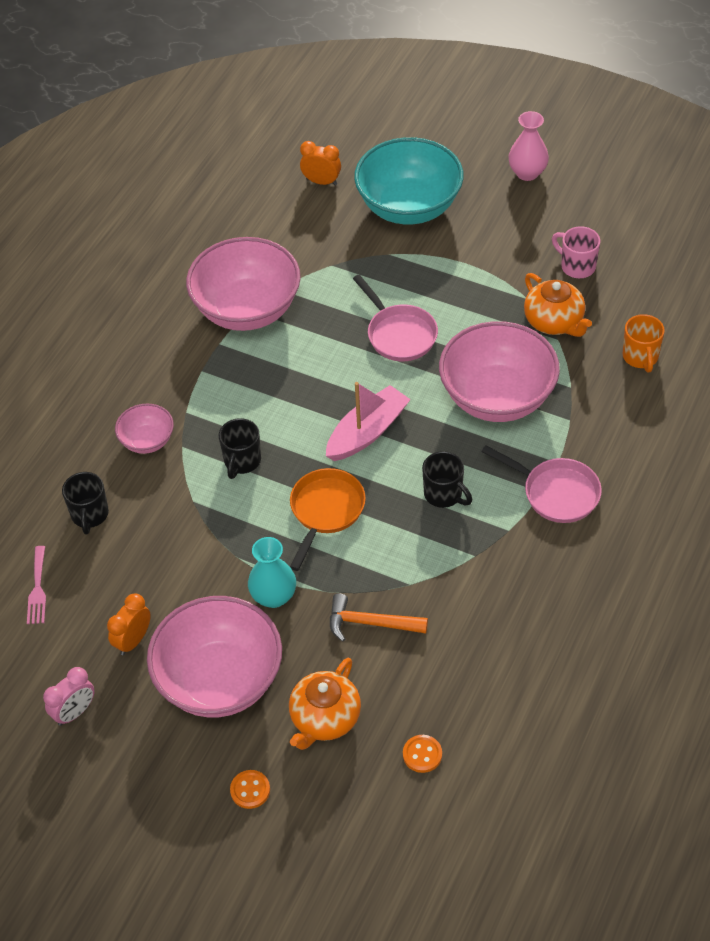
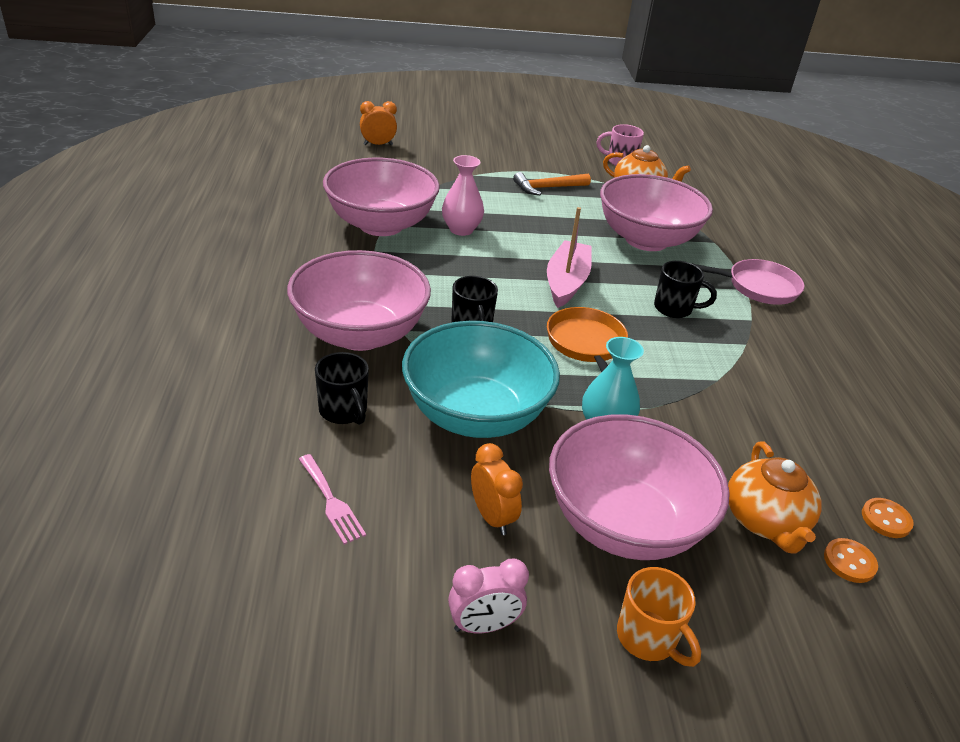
camera: 35 degrees left, 15 degrees down
pink clock [43,667,95,726] -> pink clock turned 60 degrees clockwise [448,559,529,634]
orange clock [107,594,151,655] -> orange clock turned 150 degrees clockwise [471,443,523,535]
pink bowl [115,404,174,454] -> pink bowl [287,250,431,351], size x2.05
orange button [230,770,270,809] -> orange button moved to [824,538,878,583]
orange hammer [330,593,428,642] -> orange hammer moved to [513,172,591,195]
pink pan [353,275,438,361] -> none
turquoise bowl [354,137,464,224] -> turquoise bowl moved to [402,321,560,438]
pink vase [508,111,549,181] -> pink vase moved to [442,155,484,236]
orange mug [622,314,665,372] -> orange mug moved to [617,567,701,667]

